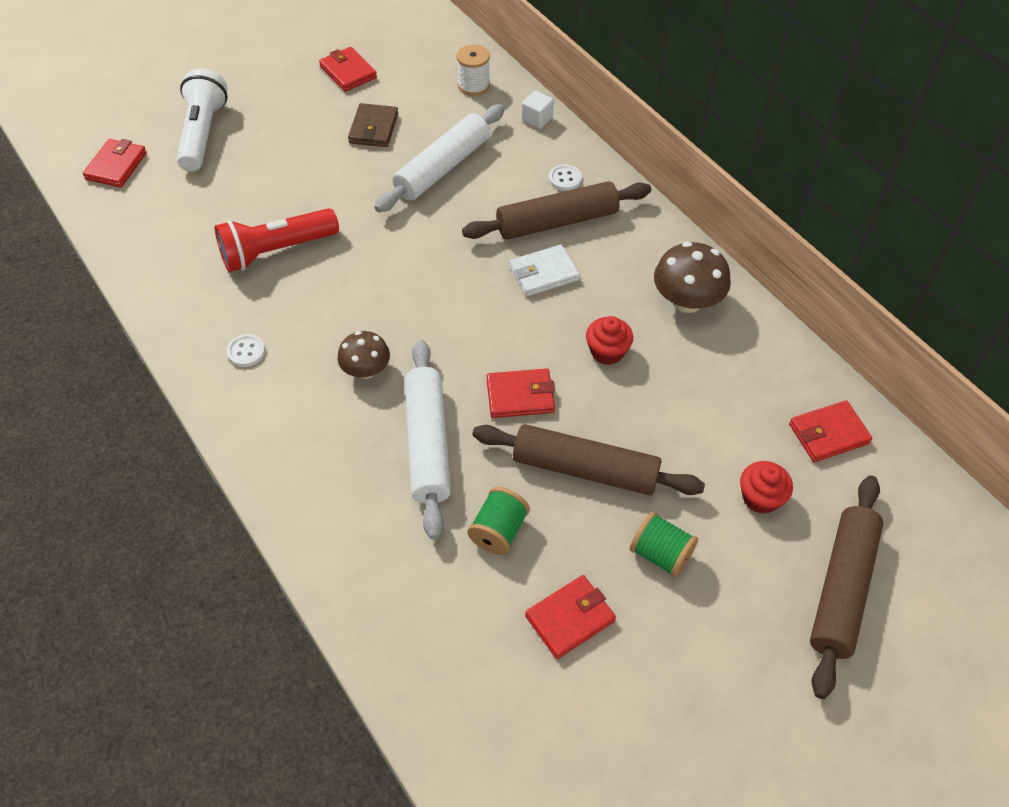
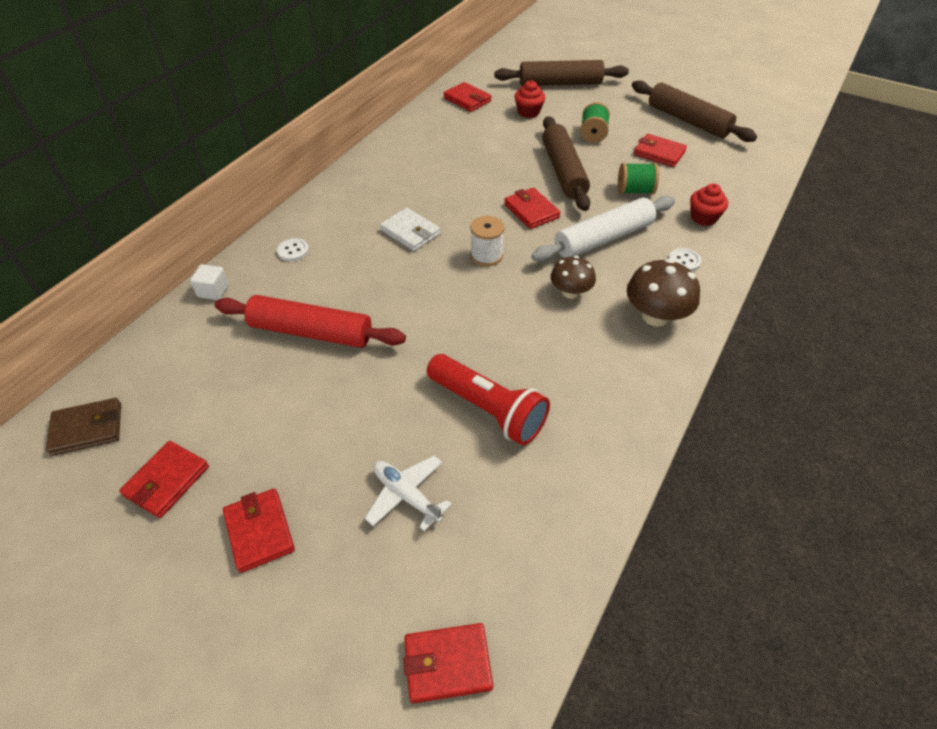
camera: 115 degrees left, 5 degrees down
white flashlight [176,68,228,172] -> none
white button [226,334,265,367] -> white button moved to [668,248,701,272]
brown wallet [348,103,398,147] -> brown wallet moved to [46,398,121,456]
white rolling pin [375,104,505,212] -> red rolling pin [214,295,406,348]
white spool [457,45,490,96] -> white spool moved to [470,216,505,266]
brown rolling pin [462,181,651,240] -> brown rolling pin moved to [632,80,757,142]
red cupcake [586,316,633,365] -> red cupcake moved to [690,183,728,226]
brown mushroom [654,242,731,313] -> brown mushroom moved to [627,259,700,327]
none -> red wallet [223,488,295,573]
none -> white plane [365,456,452,531]

